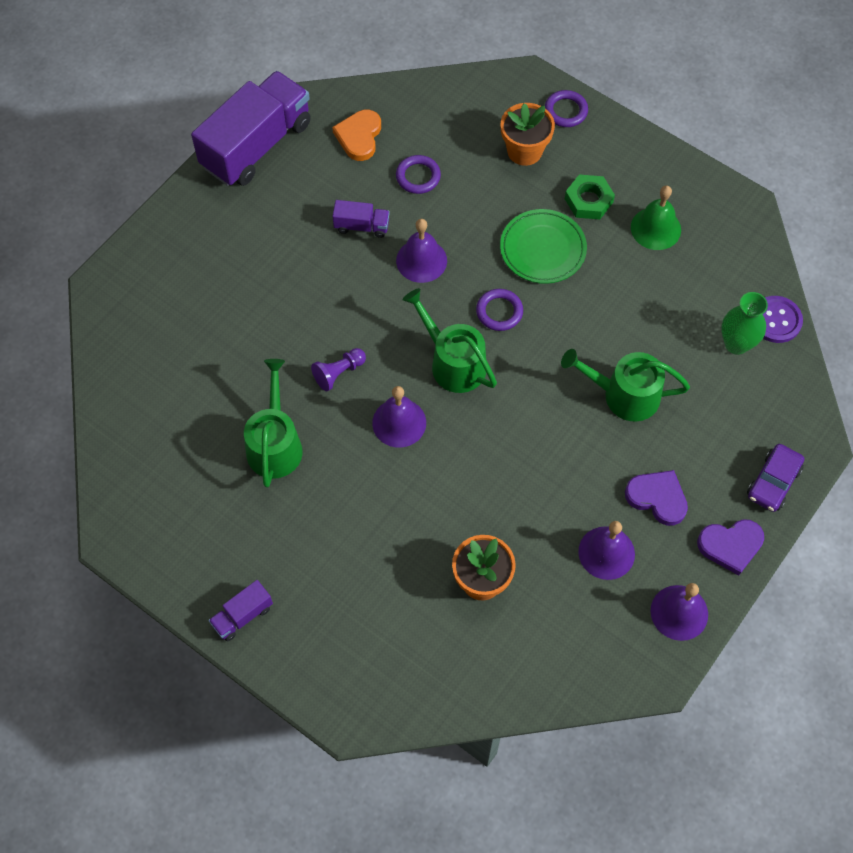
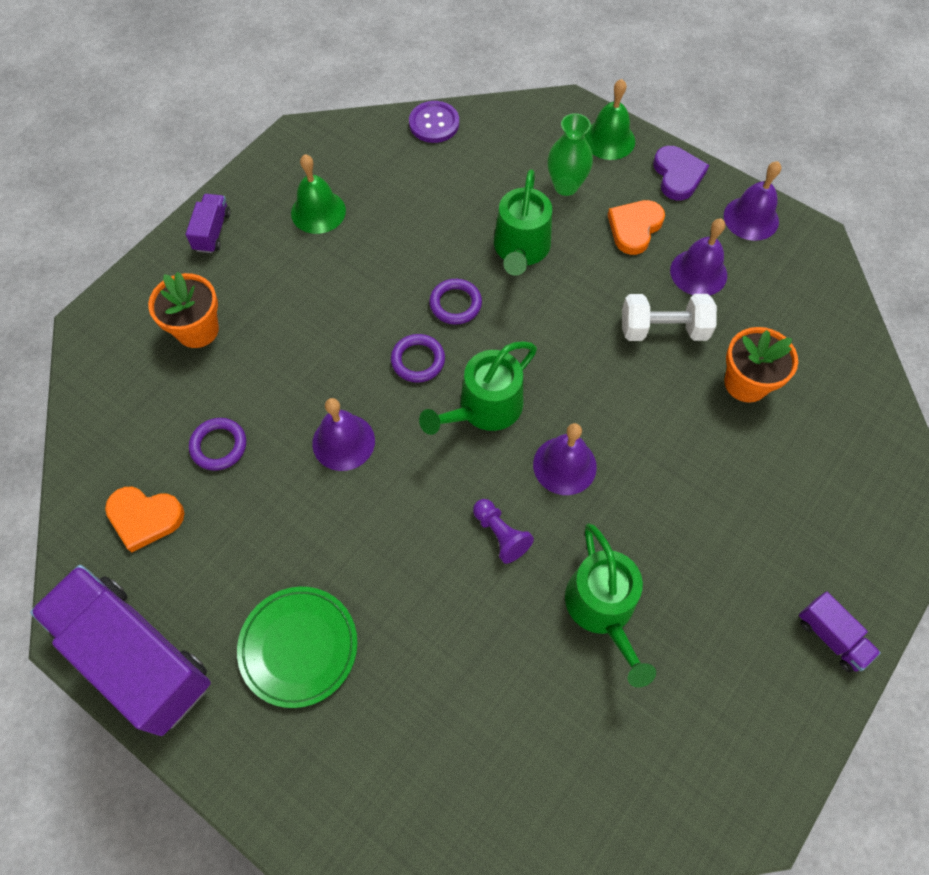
camera: 90 degrees left, 0 degrees up
green watering can [244,359,303,487] -> green watering can turned 105 degrees counterclockwise [565,523,656,687]
purple truck [333,200,390,238] -> purple truck moved to [186,194,230,253]
green plate [500,209,587,284] -> green plate moved to [237,587,357,708]
purple ring [545,90,588,127] -> purple ring moved to [429,279,482,324]
green nut [565,174,615,220] -> none
purple heart [625,470,688,526] -> orange heart [608,200,665,255]
green vase [721,292,768,355] -> green vase moved to [547,113,593,196]
purple car [747,444,804,512] -> green bell [584,79,635,160]
none -> white dumbbell [622,294,717,341]

